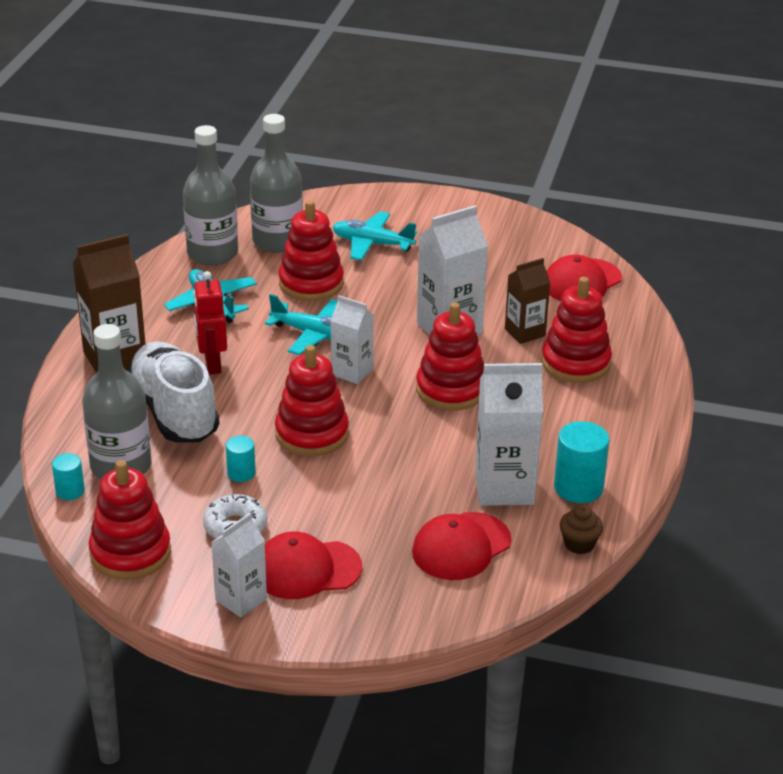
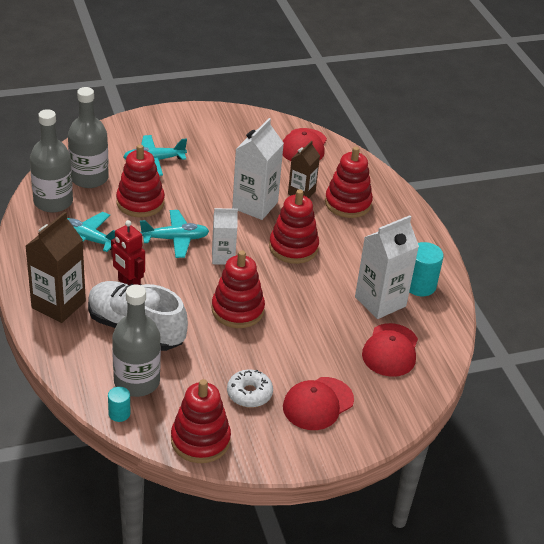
camera: 35 degrees left, 5 degrees up
white carton [211,513,267,617] -> none
turquoise cylinder [226,436,256,482] -> none
brown cupcake [560,505,603,554] -> none

